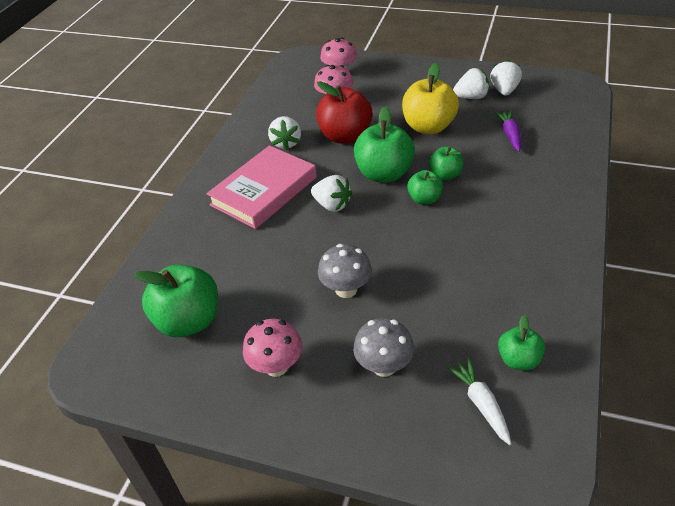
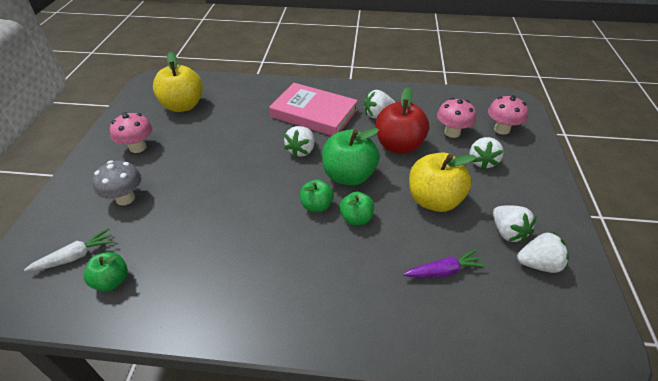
camera: 75 degrees right, 0 degrees up
green apple [134,265,218,337] -> yellow apple [153,52,203,112]
grey mushroom [318,244,372,298] -> none
none -> white strawberry [469,137,504,170]

